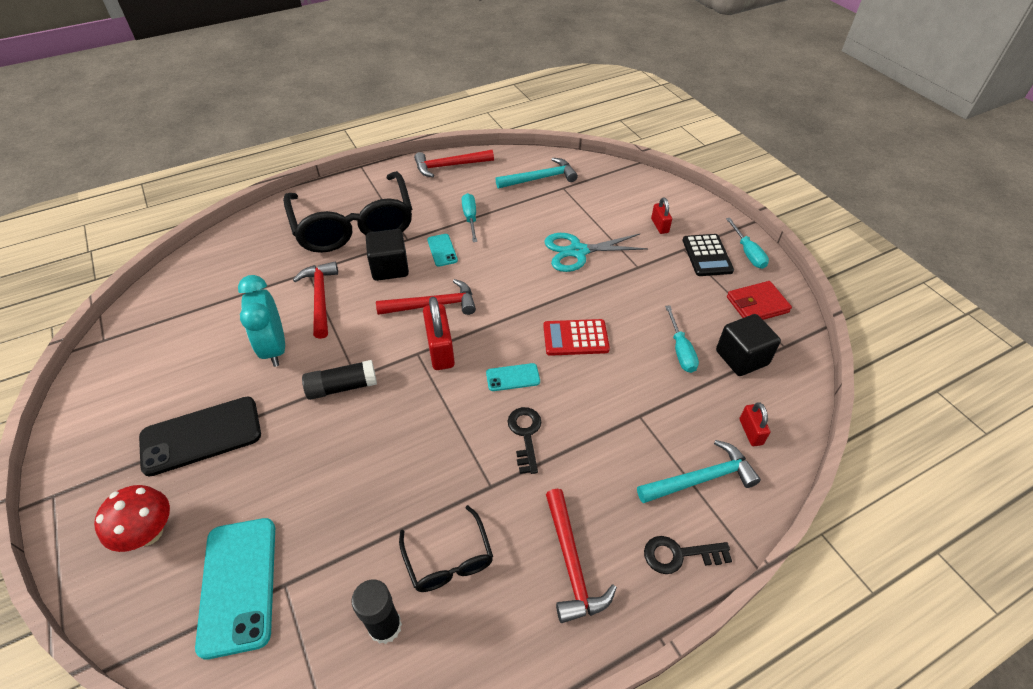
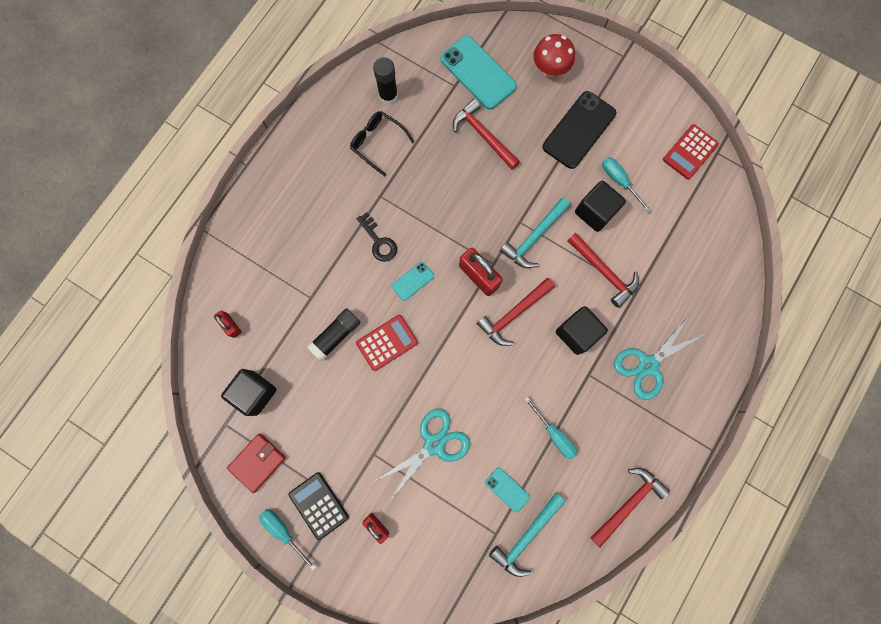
camera: 150 degrees right, 30 degrees up
turquoise clock [238,275,285,367] -> black cube [575,181,626,232]
black glasses [283,171,412,253] -> turquoise scissors [614,315,707,400]
black glue stick [302,360,377,400] -> black glue stick moved to [307,308,361,361]
turquoise phone [427,234,458,267] -> turquoise phone moved to [485,467,530,513]
red hammer [546,489,617,623] -> red hammer moved to [453,99,520,170]
turquoise hammer [637,440,761,503] -> turquoise hammer moved to [500,198,570,268]
black key [644,536,732,574] -> none
turquoise screwdriver [665,305,699,373] -> turquoise screwdriver moved to [602,157,651,213]
none -> red calculator [663,124,719,179]

